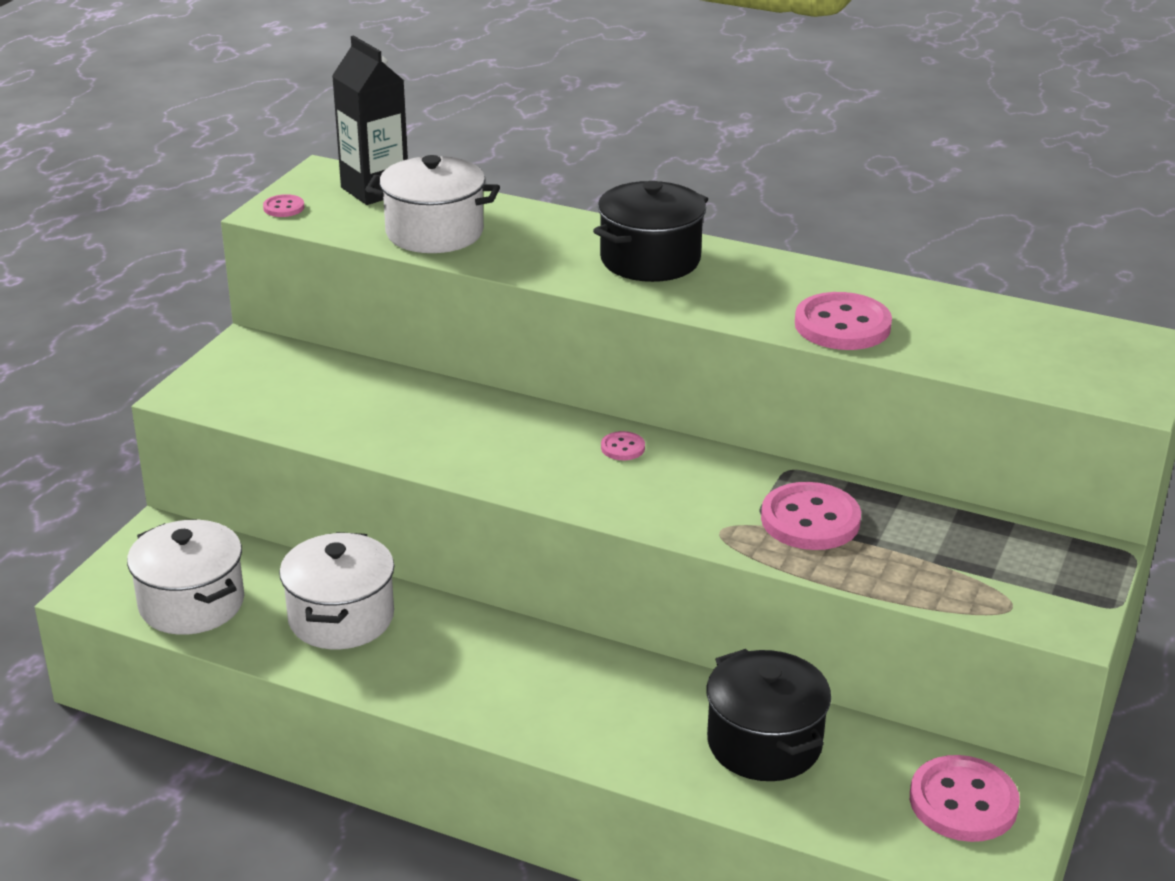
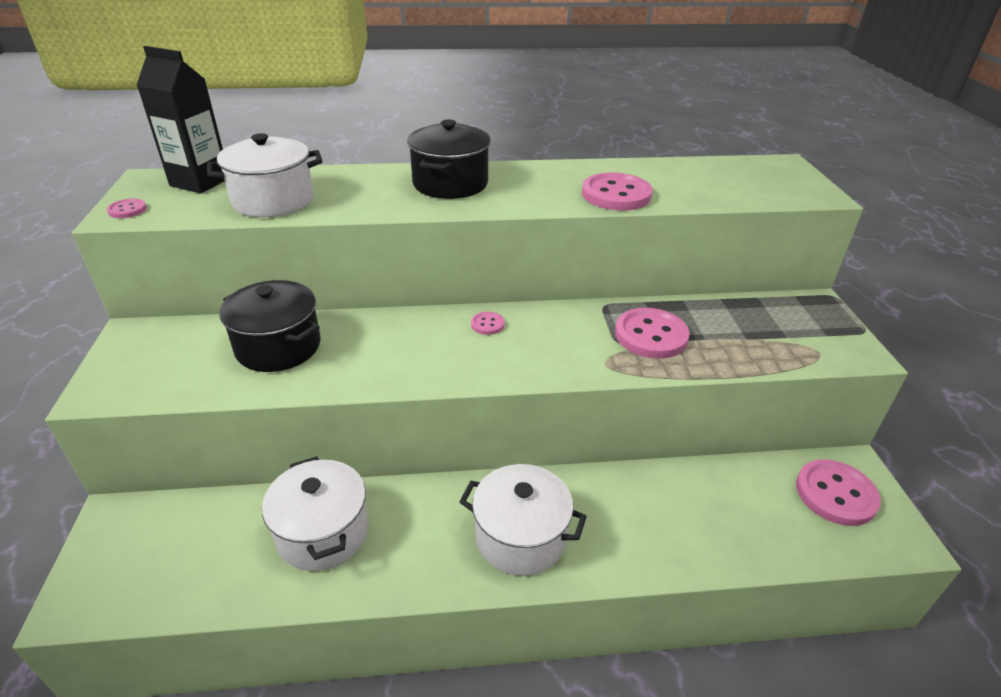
camera: 30 degrees left, 5 degrees up
white pot [127,520,244,635] -> white pot moved to [460,464,587,576]
black pot [706,649,831,781] -> black pot moved to [219,280,321,372]

